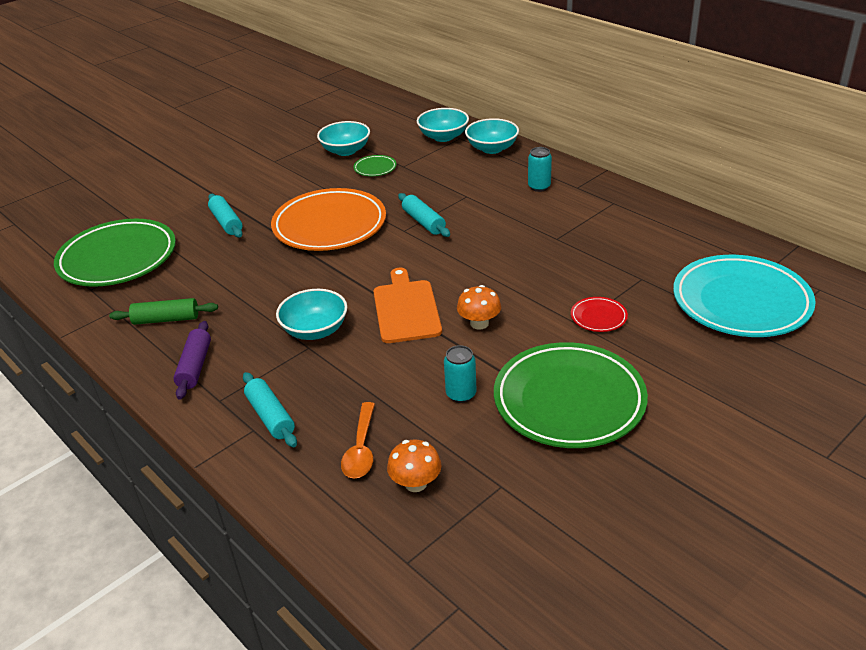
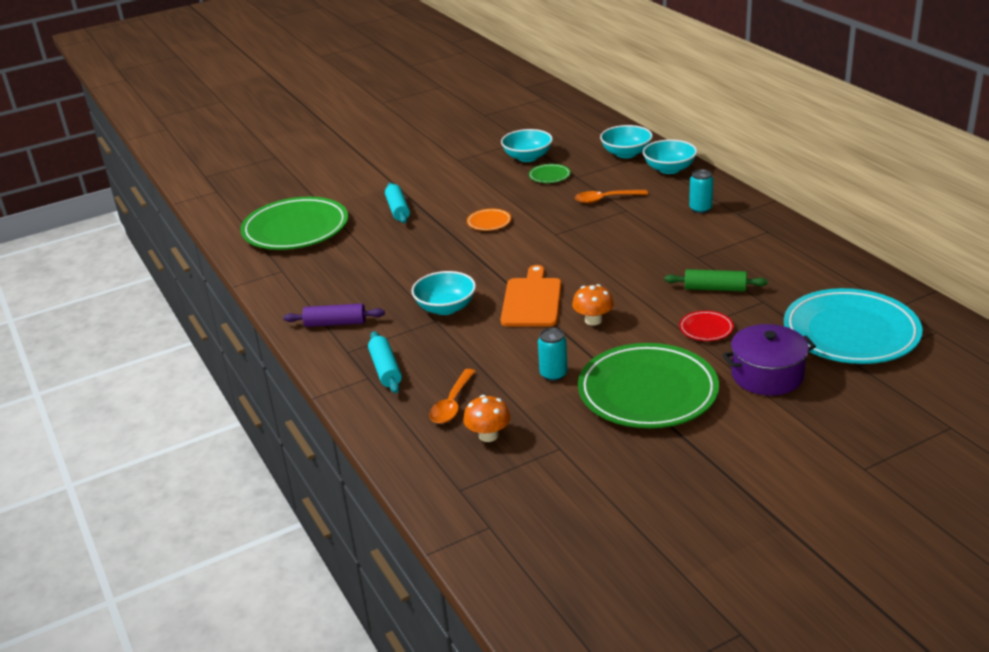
camera: 15 degrees right, 5 degrees down
green rolling pin [109,298,218,325] -> green rolling pin moved to [664,269,768,292]
purple rolling pin [173,321,211,400] -> purple rolling pin turned 75 degrees clockwise [283,304,385,327]
orange plate [271,188,386,251] -> orange plate [467,209,512,231], size x0.41
turquoise rolling pin [398,193,450,237] -> none
none -> orange spoon [575,190,648,203]
none -> purple pot [723,324,816,396]

